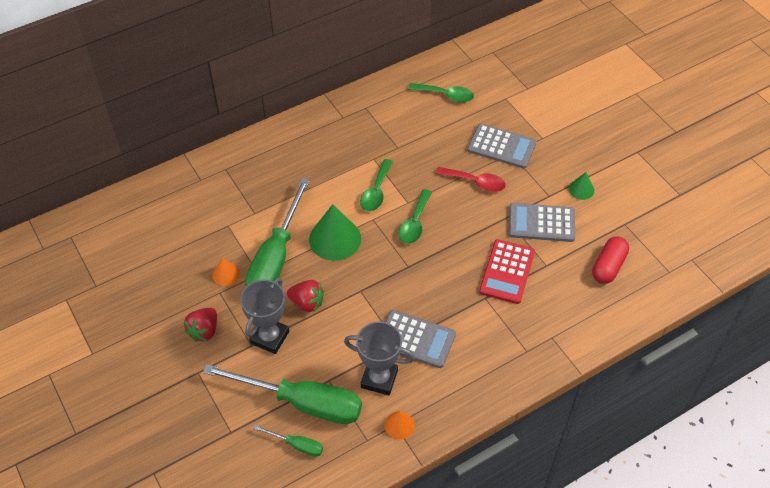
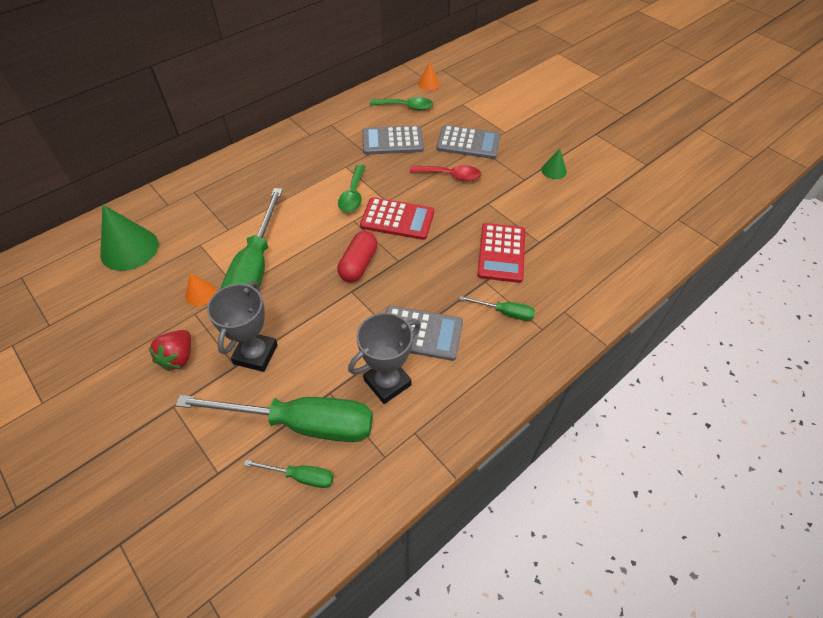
camera: 10 degrees left, 0 degrees up
red strawberry [287,280,324,312] -> none
green cone [309,204,361,261] -> green cone moved to [100,205,159,271]
grey trophy [344,321,415,395] -> grey trophy turned 45 degrees counterclockwise [348,313,421,404]
orange cone [384,411,415,439] -> orange cone moved to [418,62,440,91]
green spoon [398,189,432,244] -> red calculator [360,197,434,240]
grey calculator [509,203,575,242] -> grey calculator moved to [362,125,424,155]
red capsule [592,236,629,284] -> red capsule moved to [337,231,377,282]
none -> green screwdriver [460,296,535,321]

